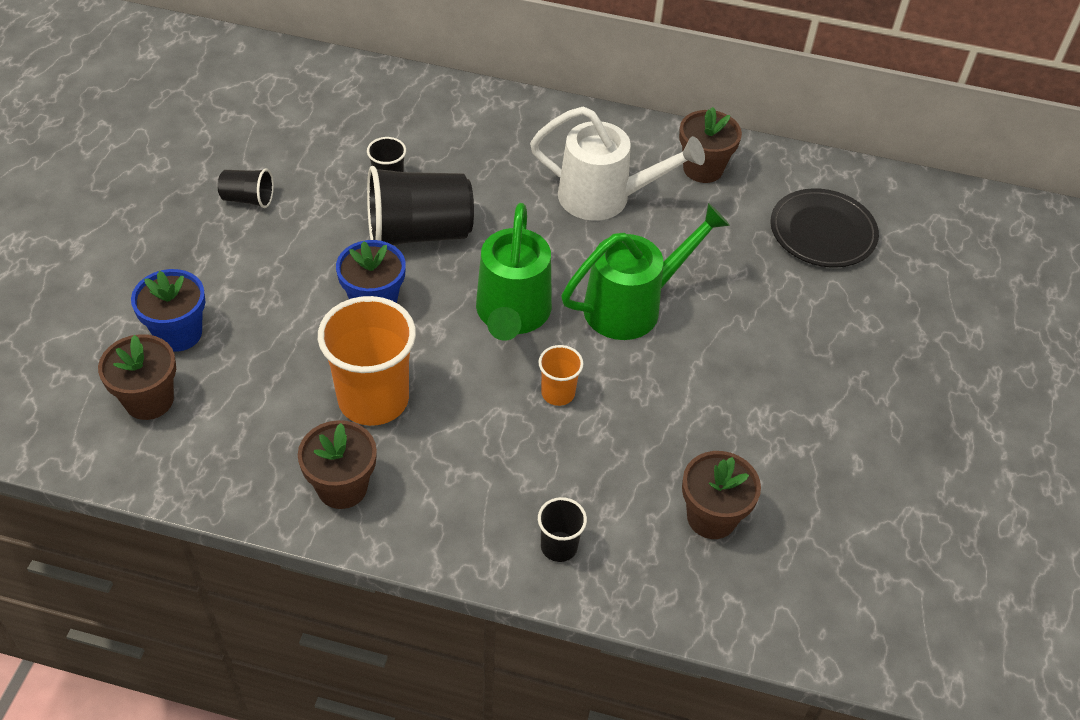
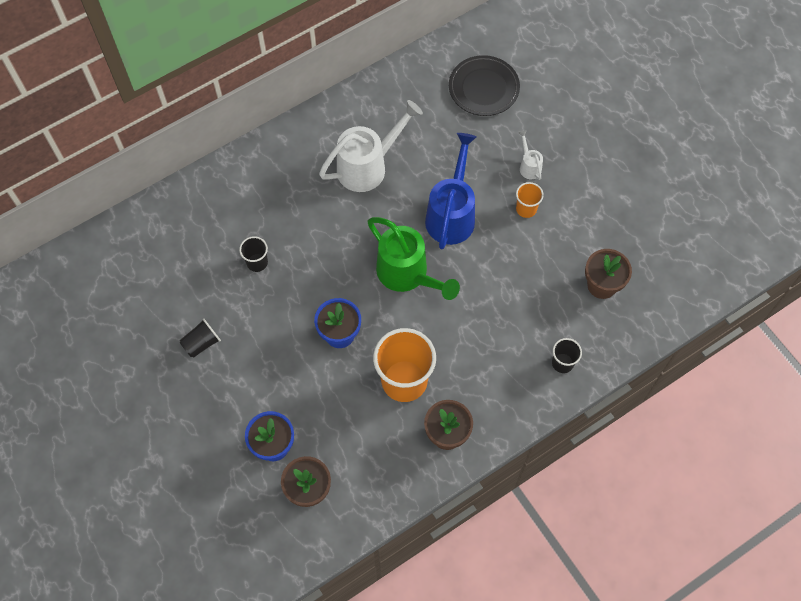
camera: 45 degrees left, 15 degrees up
black cup [367,166,474,245] -> none
orange cup [538,345,584,406] -> orange cup moved to [516,182,544,218]
green watering can [561,203,730,340] -> blue watering can [425,133,477,249]
brown flower pot [679,107,742,183] -> none
none -> white watering can [518,130,543,180]

